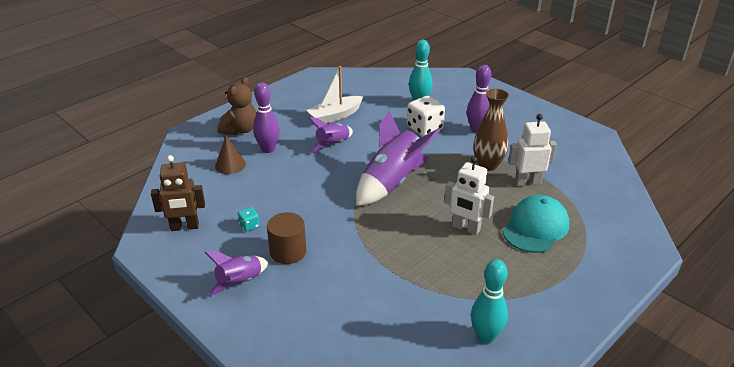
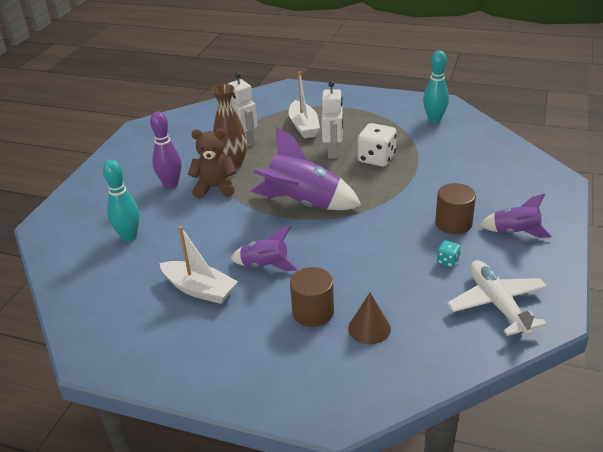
camera: 115 degrees left, 0 degrees up
brown robot [151,155,205,231] -> white plane [447,260,547,336]
brown teddy bear [217,77,256,135] -> brown teddy bear moved to [188,128,237,198]
purple bowling pin [253,83,280,153] -> brown cylinder [290,267,334,327]
white dice [407,96,445,136] -> white dice moved to [358,123,397,167]
turquoise cap [503,195,569,253] -> white boat [289,72,320,138]

